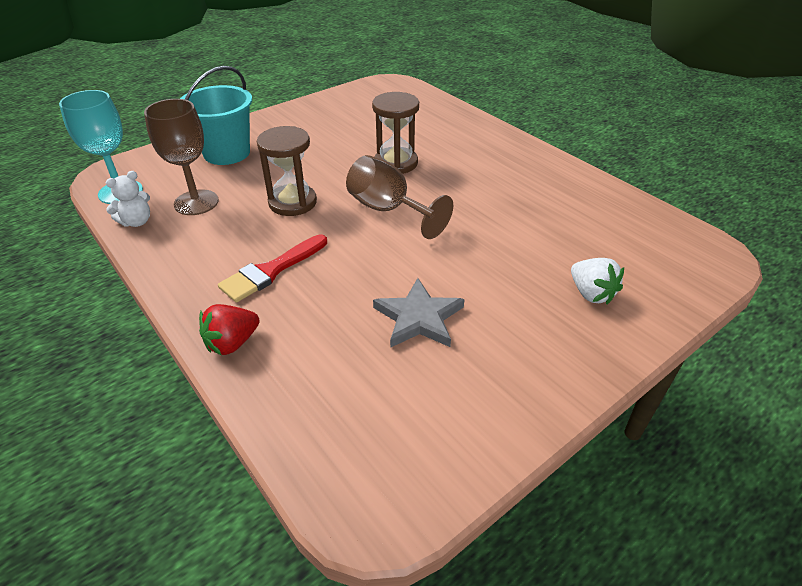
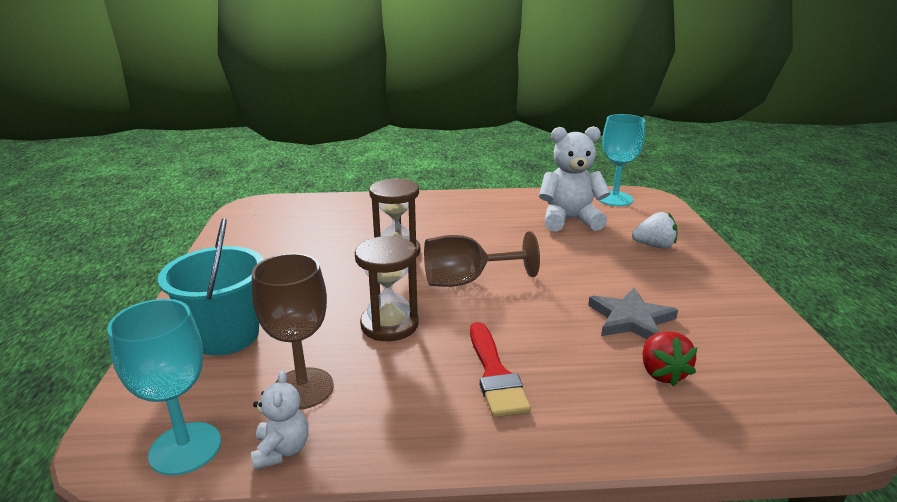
camera: 55 degrees left, 15 degrees down
red strawberry [199,304,260,356] -> red strawberry moved to [642,331,697,386]
none -> white teddy bear [539,126,611,232]
none -> turquoise goblet [598,114,645,206]

